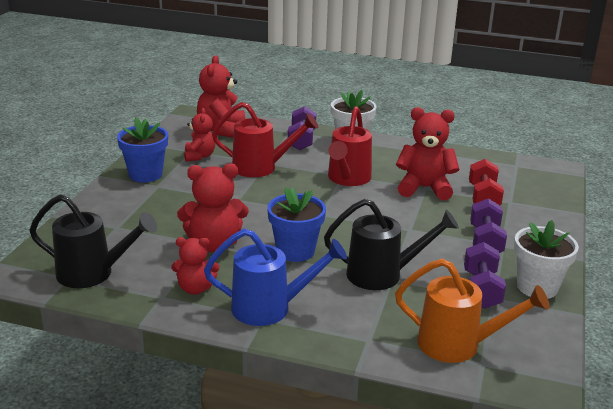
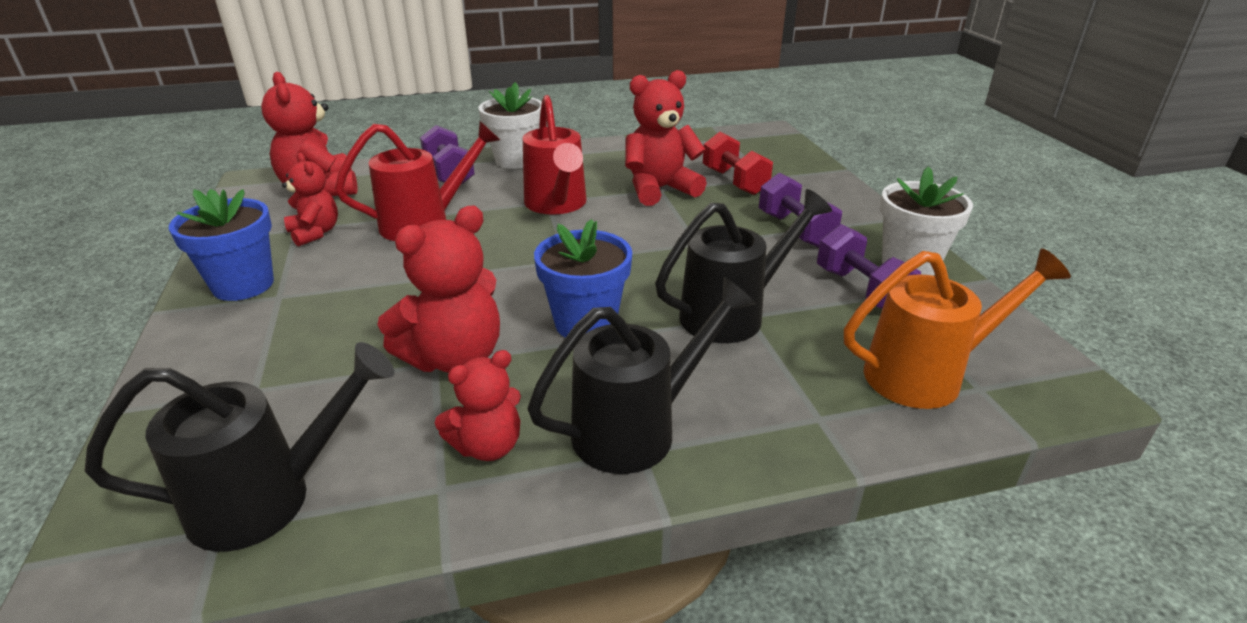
camera: 30 degrees left, 5 degrees up
blue watering can [204,229,347,326] -> black watering can [527,277,756,474]

